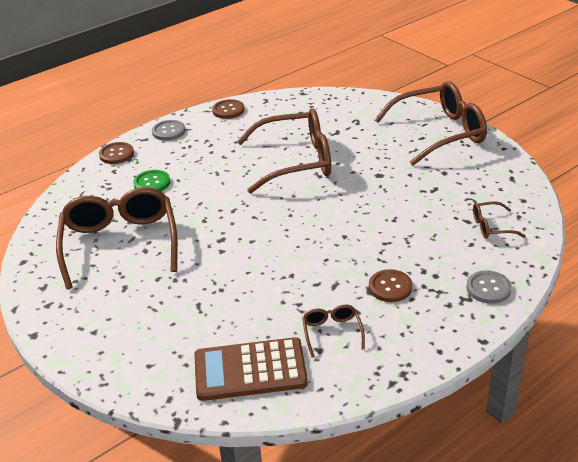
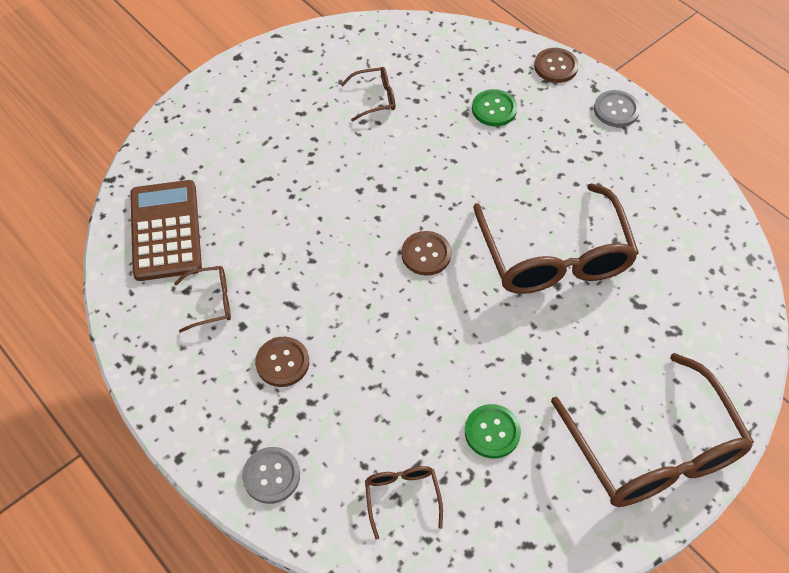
camera: 85 degrees right, 20 degrees up
brown glasses [56,187,178,289] -> brown glasses [341,67,395,122], size x0.44
brown button [212,99,245,119] -> brown button moved to [401,231,451,276]
none -> green button [465,404,521,459]

